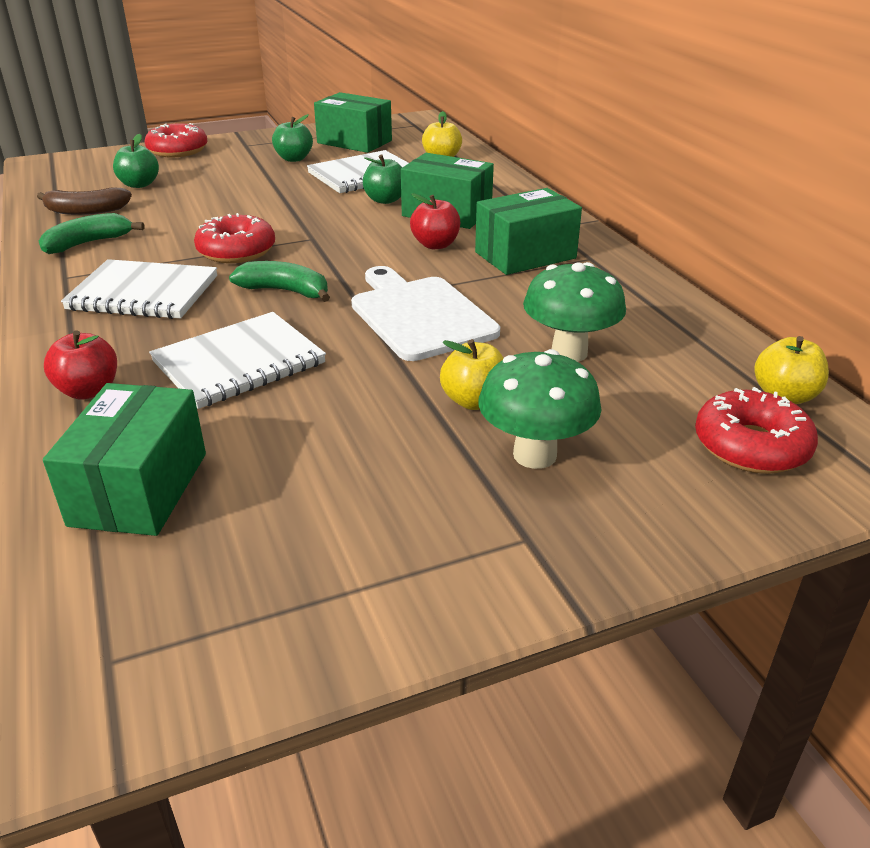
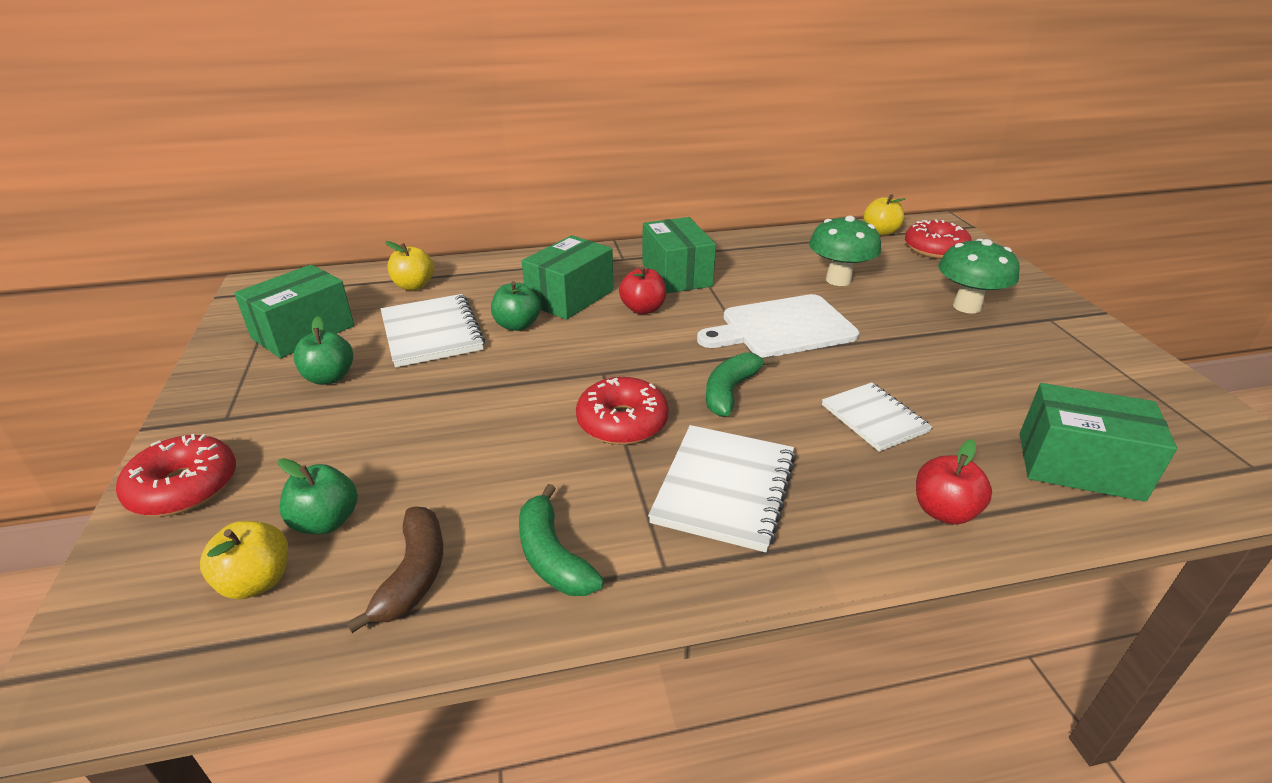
camera: 80 degrees left, 0 degrees up
white notebook [149,312,326,409] -> white notebook [822,382,932,452], size x0.67
yellow apple [440,339,504,410] -> yellow apple moved to [200,521,288,599]

